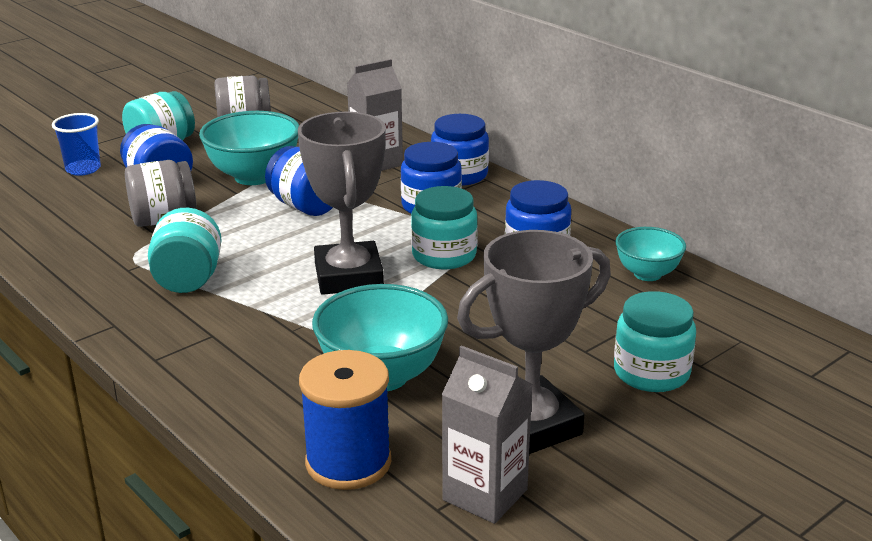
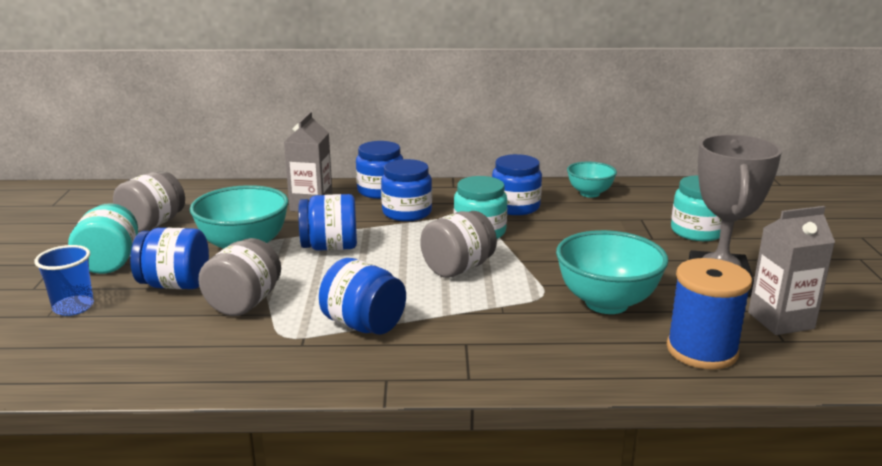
camera: 50 degrees left, 5 degrees down
turquoise jar [148,208,221,293] -> blue jar [319,258,406,335]
grey trophy [298,112,386,295] -> grey jar [420,211,497,278]

